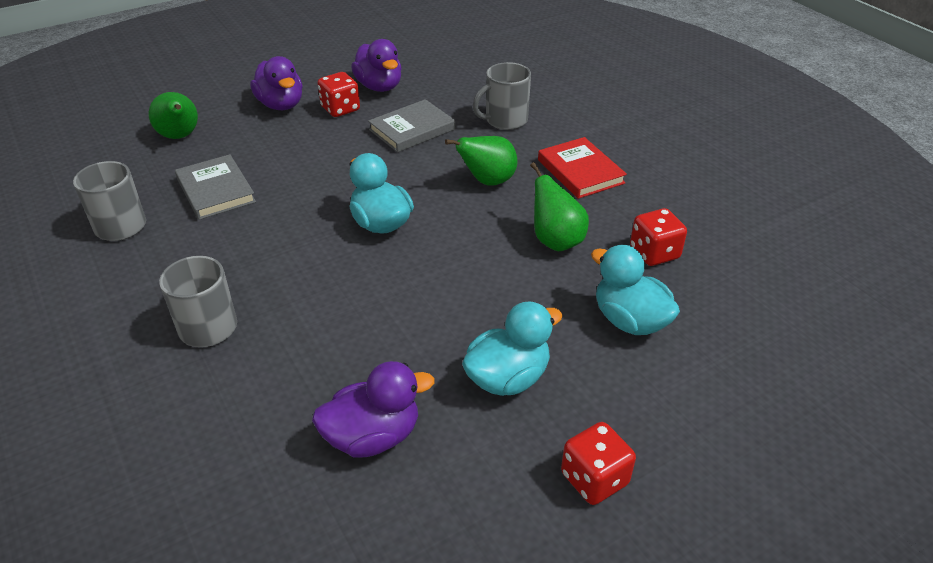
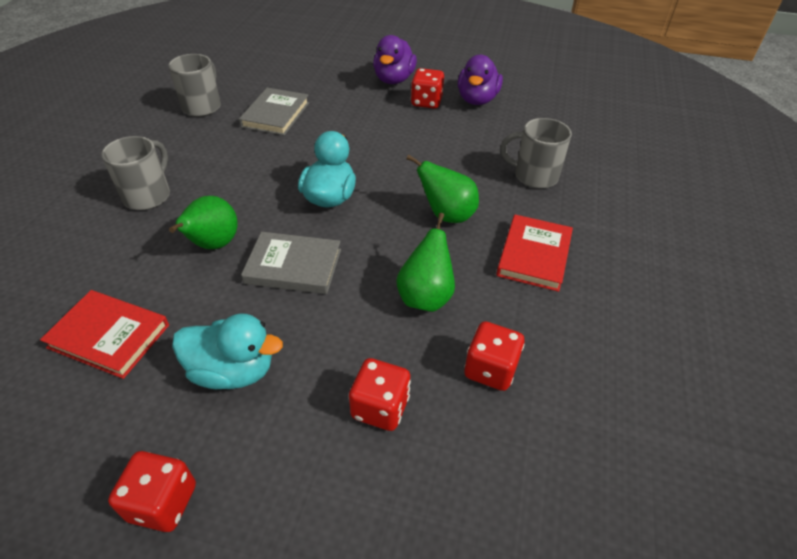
camera: 45 degrees right, 5 degrees up
green pear [149,92,198,139] -> green pear moved to [169,196,238,249]
purple duck [312,361,435,457] -> red book [40,290,169,379]
grey book [368,99,455,153] -> grey book moved to [241,232,341,294]
turquoise duck [591,245,680,335] -> red dice [349,358,411,431]

